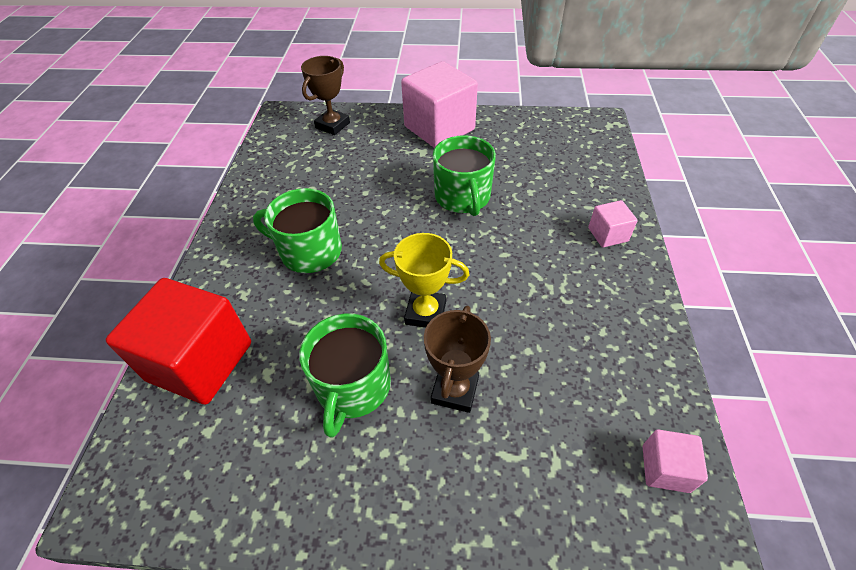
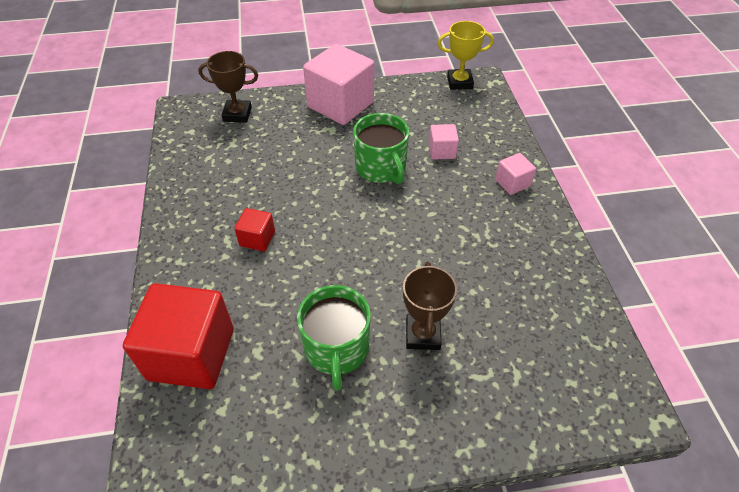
camera: 15 degrees left, 0 degrees up
green mug [253,188,342,273] -> red cube [234,208,275,251]
brown trophy [301,56,350,135] -> brown trophy turned 75 degrees clockwise [198,51,258,123]
yellow trophy [379,233,470,328] -> yellow trophy moved to [438,21,494,90]
pink cube [643,430,708,493] -> pink cube moved to [429,124,459,160]

